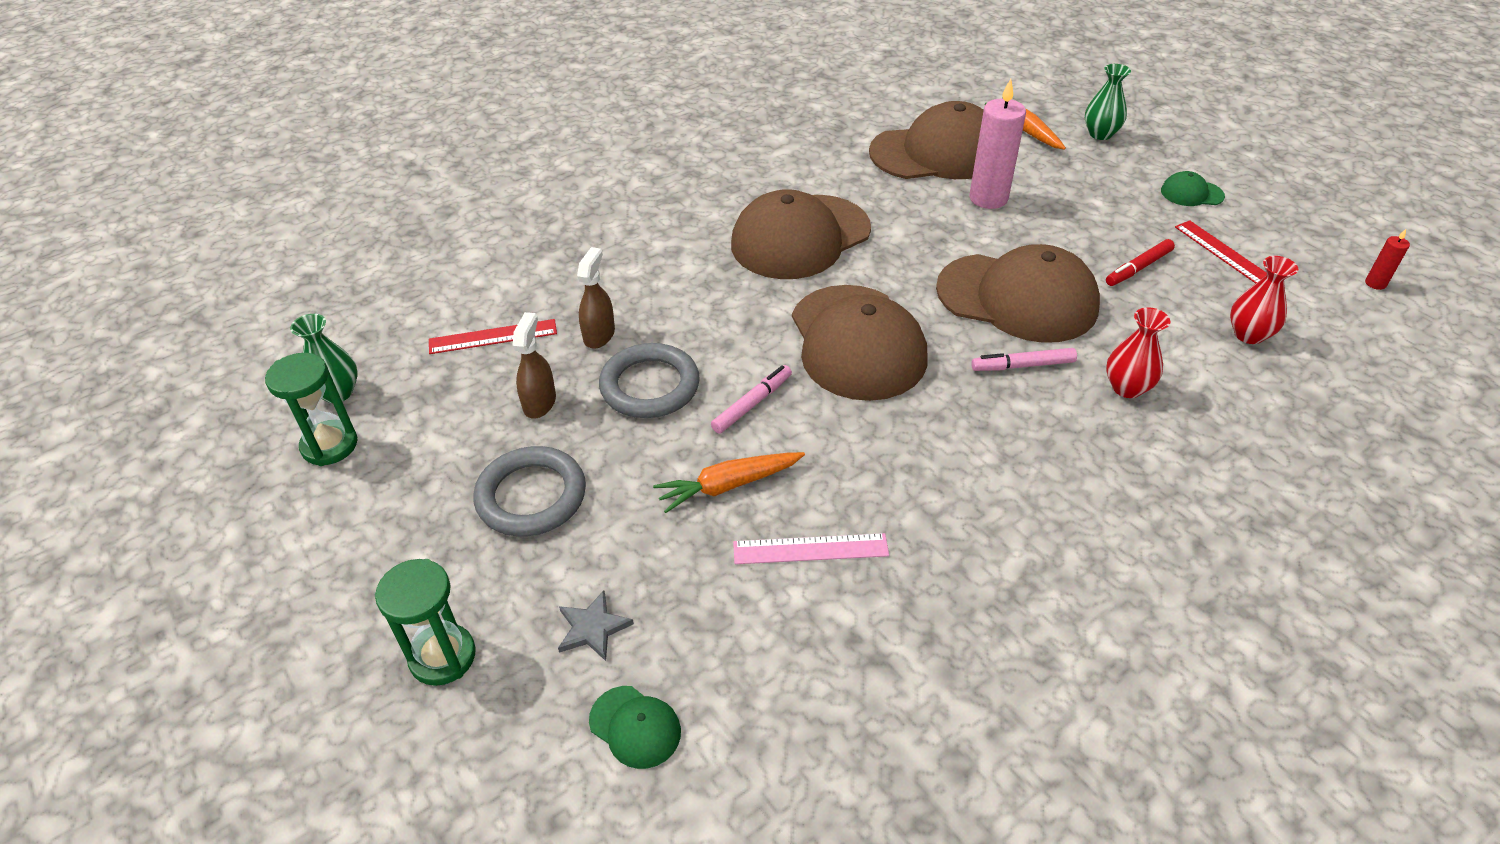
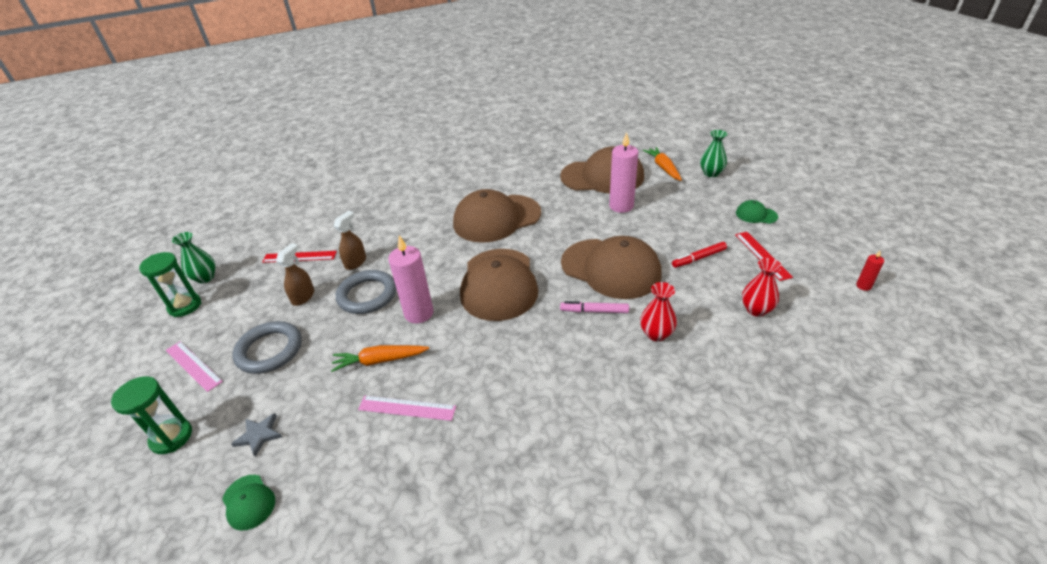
camera: 15 degrees right, 5 degrees down
pink marker [711,365,792,434] -> pink candle [388,236,433,323]
none -> pink ruler [166,341,223,392]

